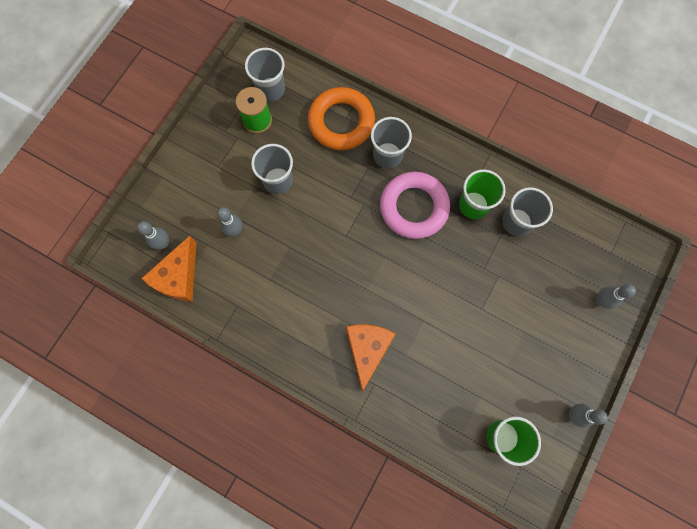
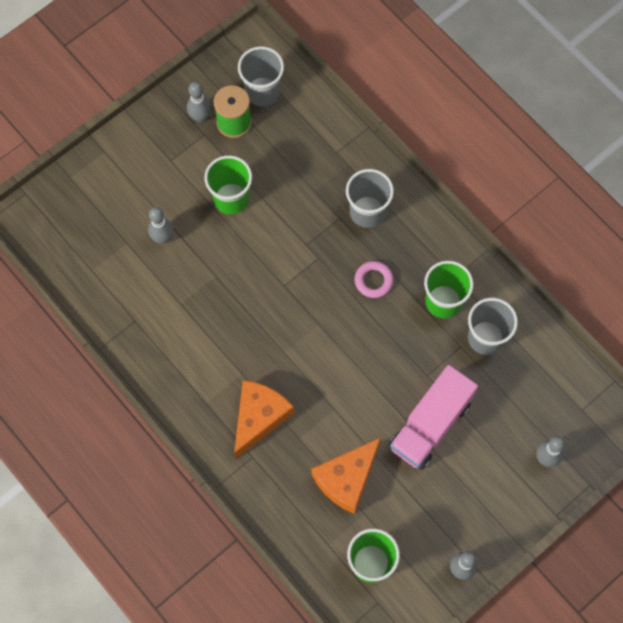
camera: 20 degrees right, 5 degrees down
grey bowling pin [137,221,169,250] -> grey bowling pin moved to [187,82,211,123]
orange cheese [141,236,197,302] -> orange cheese moved to [312,438,381,514]
grey cup [251,144,293,194] -> green cup [204,155,252,214]
orange ring [308,87,375,150] -> none
pink ring [380,172,450,239] -> pink ring [354,261,393,298], size x0.46
none -> pink truck [389,365,478,470]

